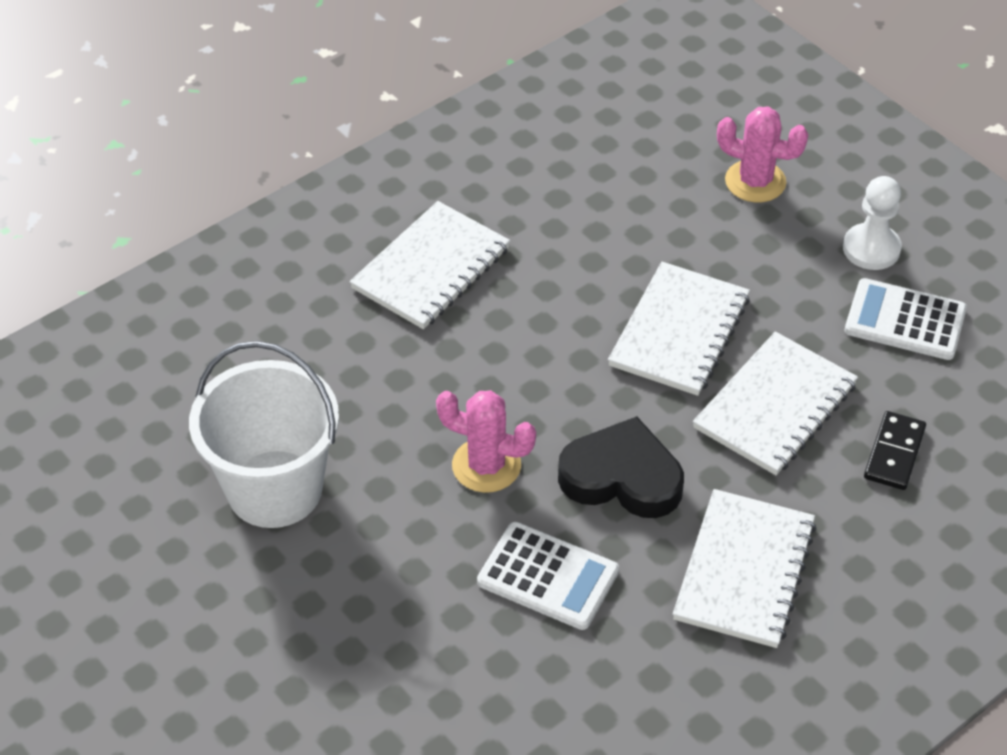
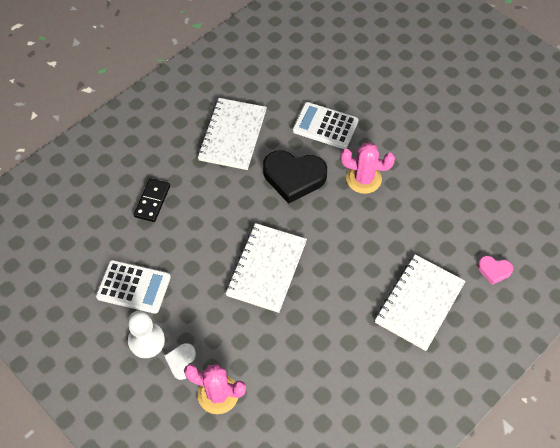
camera: 175 degrees right, 10 degrees up
white bucket [189,341,339,528] -> none
white notebook [693,331,858,475] -> none
none -> white heart [164,343,196,380]
none -> pink heart [478,256,513,285]

